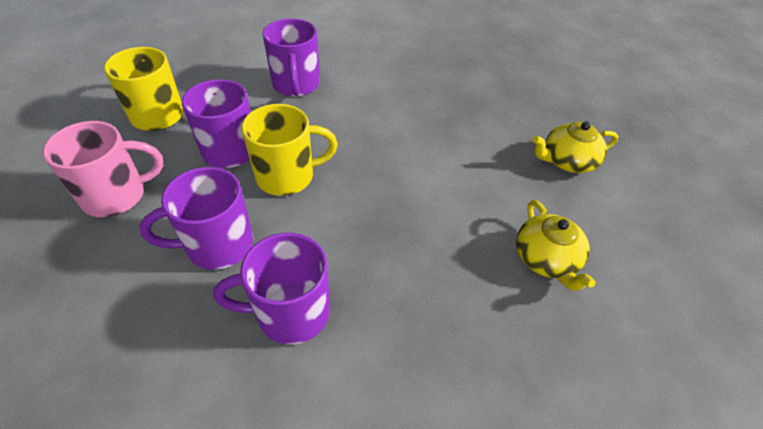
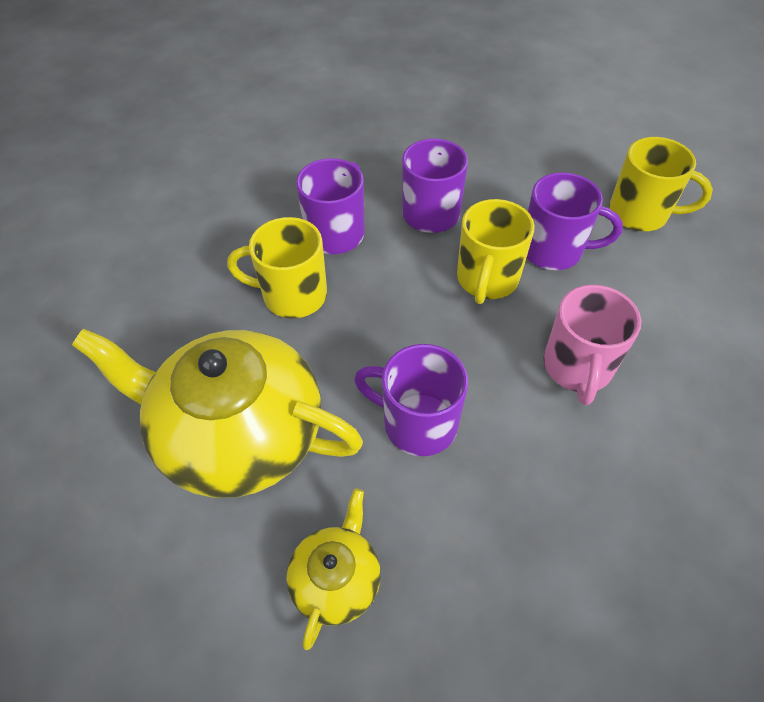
camera: 125 degrees right, 5 degrees up
pink mug [43,121,164,217] -> pink mug moved to [544,285,641,405]
purple mug [262,18,320,97] -> purple mug moved to [354,344,468,456]
yellow teapot [516,200,596,291] -> yellow teapot [72,329,363,498], size x2.11
none -> yellow mug [227,217,327,318]

